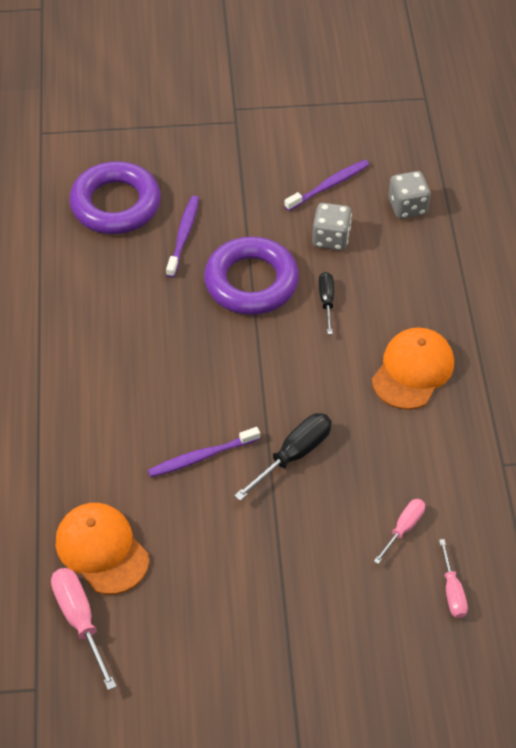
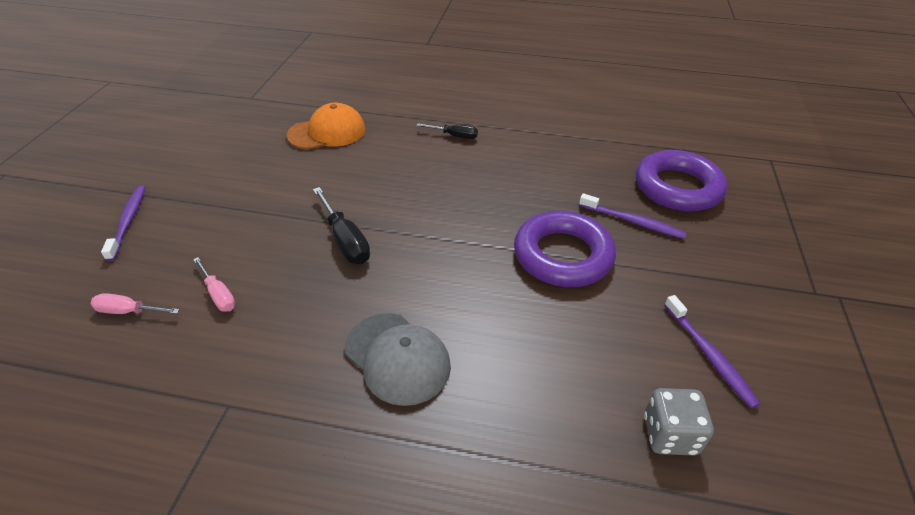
camera: 105 degrees right, 10 degrees down
pink screwdriver [51,568,117,690] -> none
purple toothbrush [148,427,260,477] -> purple toothbrush moved to [101,186,145,261]
grey dice [312,203,352,250] -> none
black screwdriver [318,272,334,334] -> black screwdriver moved to [416,124,478,139]
orange cap [372,328,454,410] -> grey cap [345,313,451,406]

